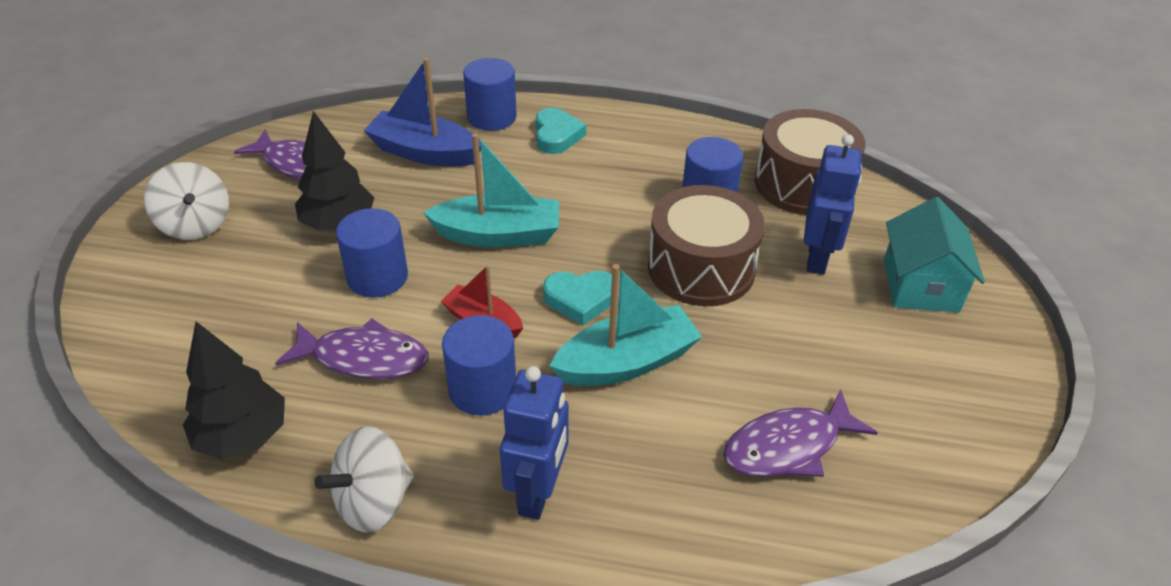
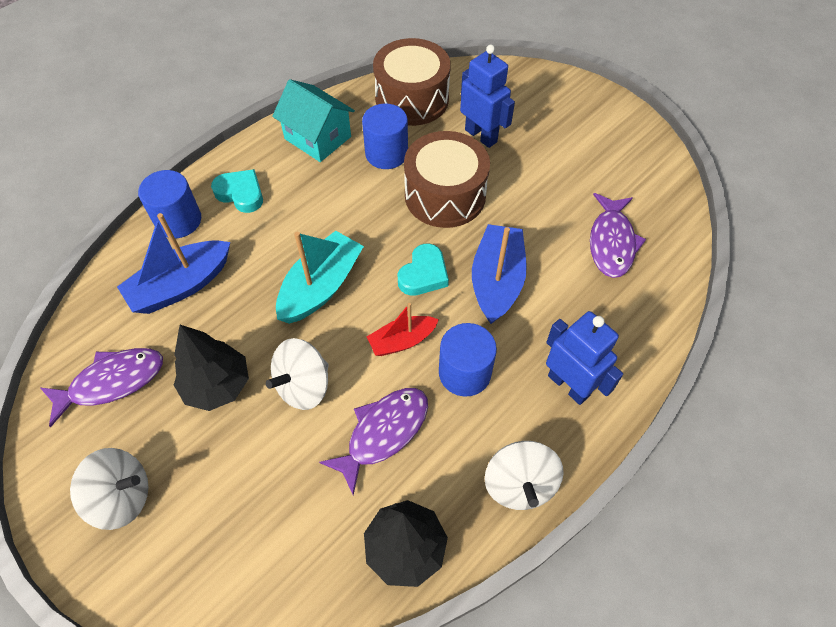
camera: 55 degrees left, 15 degrees up
blue cylinder [336,208,408,298] -> white spinning top [266,338,329,410]
turquoise boat [550,264,702,386] -> blue boat [472,224,527,324]
turquoise house [884,197,985,312] -> turquoise house moved to [272,79,355,162]

